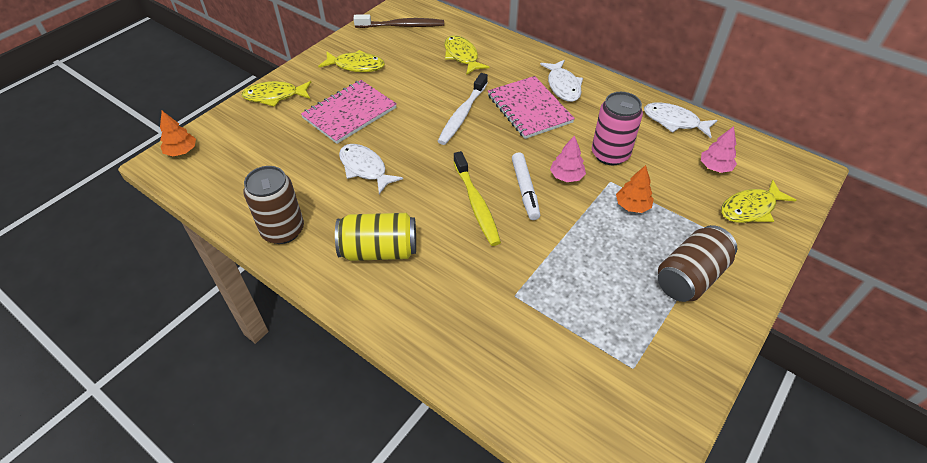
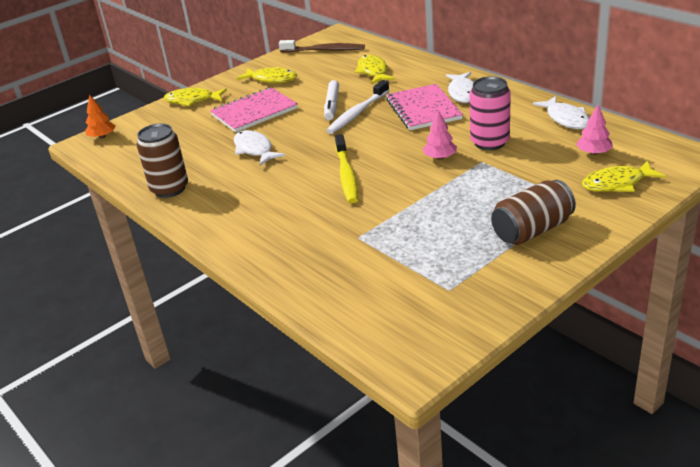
camera: 15 degrees right, 15 degrees down
yellow can [335,213,416,261] -> none
white marker [512,152,540,220] -> white marker moved to [324,80,339,120]
orange tree [616,165,654,213] -> none
white fish [644,102,718,138] -> white fish turned 150 degrees counterclockwise [532,96,589,129]

